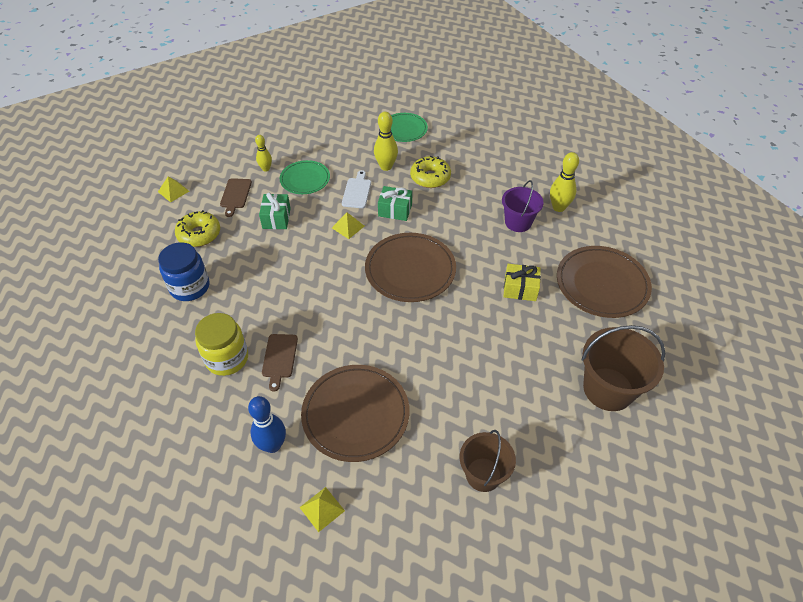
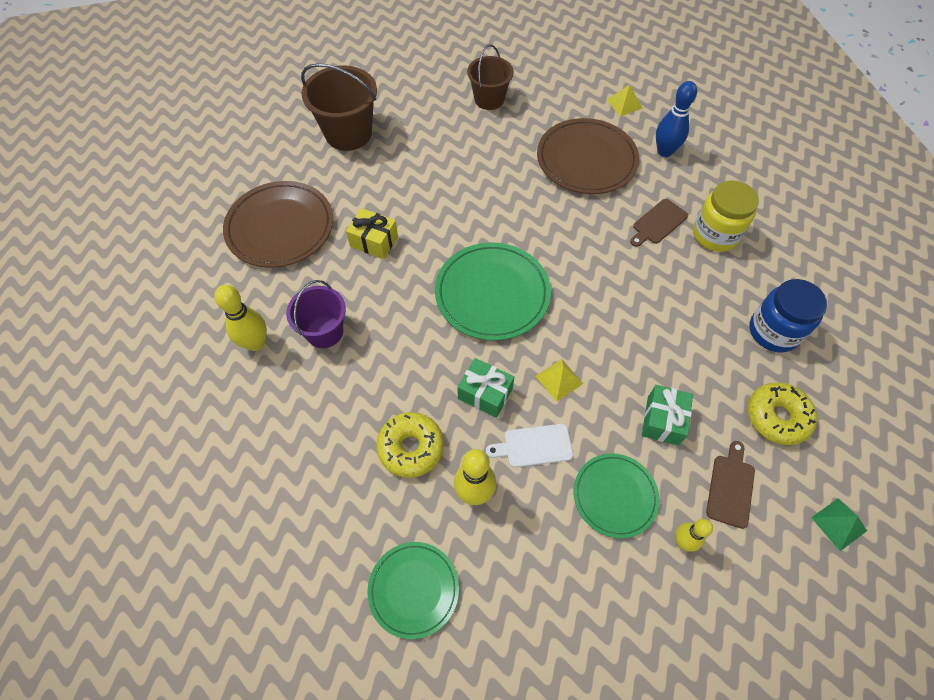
camera: 165 degrees left, 10 degrees up
yellow pyramid [158,176,189,203] -> green pyramid [811,498,867,551]
brown cutting board [262,334,298,392] -> brown cutting board turned 150 degrees counterclockwise [630,199,688,247]
white cutting board [342,170,371,208] -> white cutting board turned 60 degrees clockwise [486,424,573,467]
brown plate [365,233,456,302] -> green plate [435,243,551,341]

